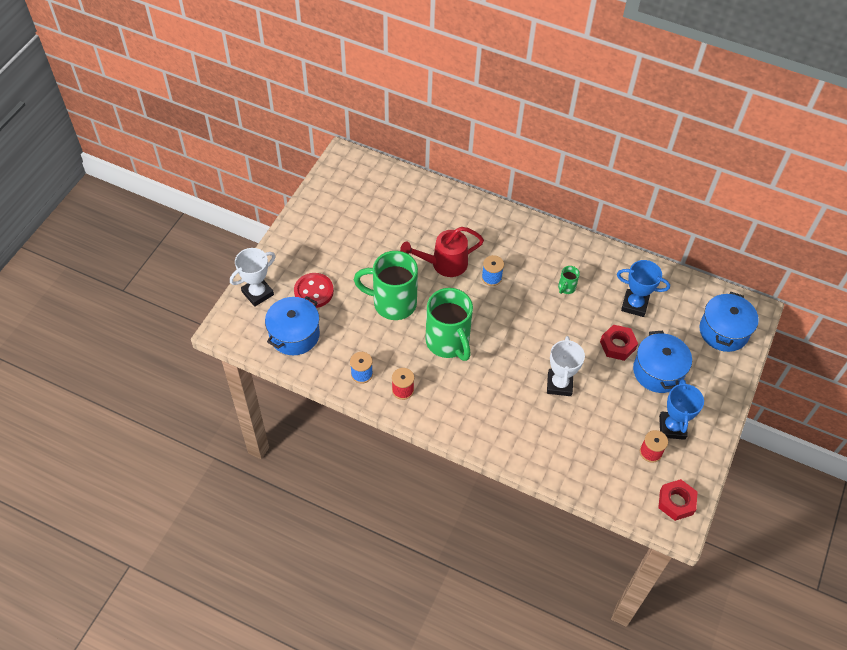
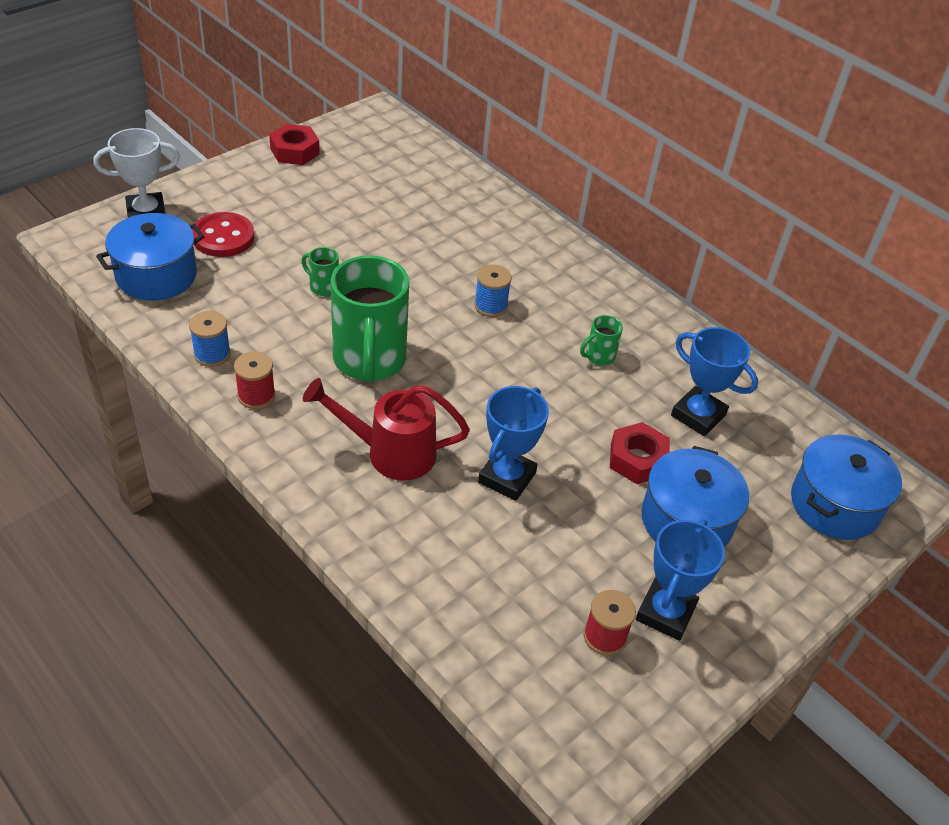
camera: 20 degrees right, 10 degrees down
green mug [354,251,418,320] -> green mug [301,247,339,296], size x0.42
red watering can [400,227,484,277] -> red watering can moved to [303,378,470,481]
white trophy [547,336,585,396] -> blue trophy [478,386,549,501]
red nut [658,479,698,521] -> red nut moved to [269,124,320,165]

